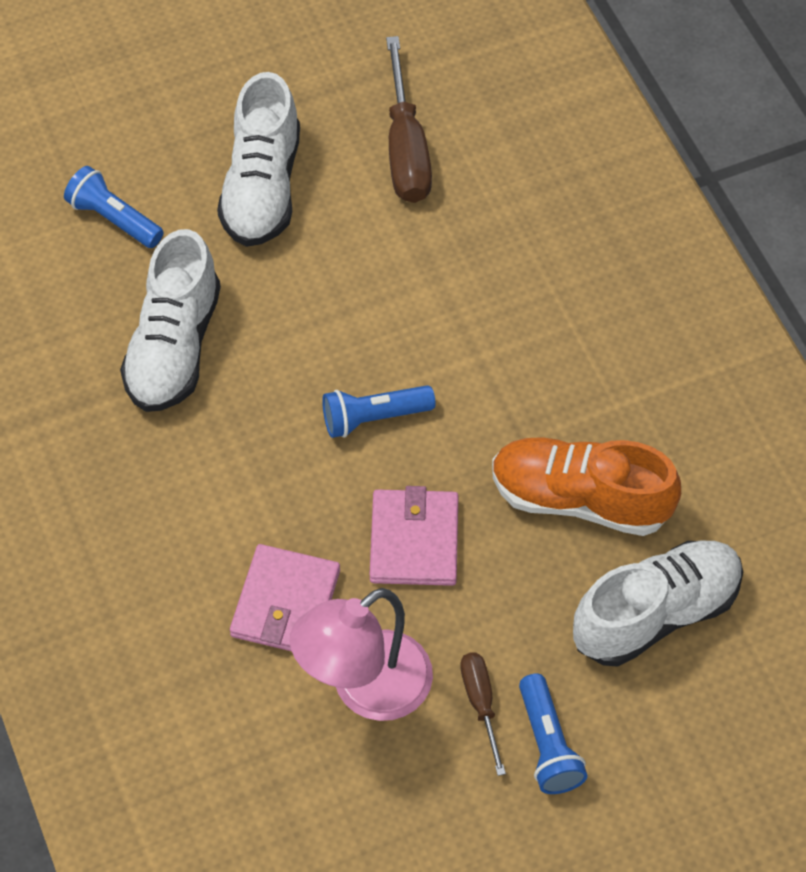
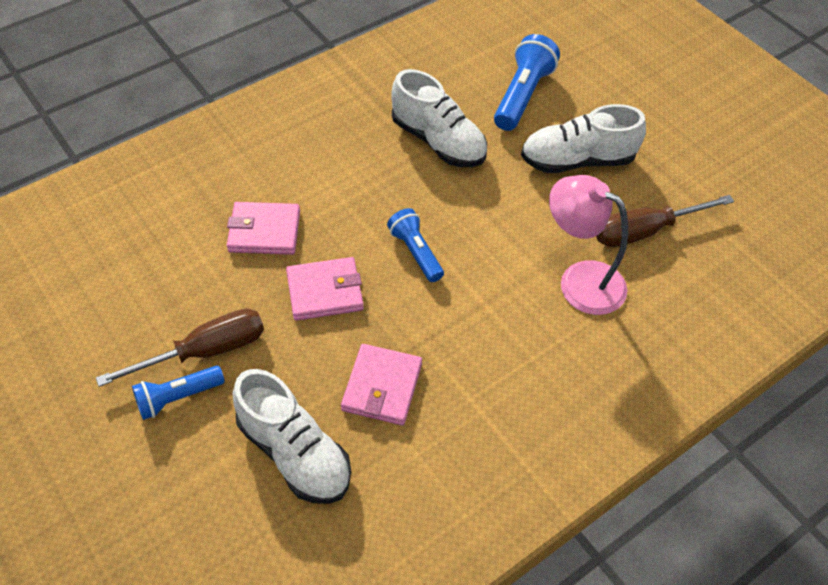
camera: 75 degrees right, 5 degrees down
blue flashlight [64,166,164,248] -> blue flashlight [494,34,560,131], size x1.54
white shoe [120,229,221,412] -> white shoe turned 135 degrees counterclockwise [391,69,487,167]
pink lamp [290,588,433,721] -> pink lamp moved to [549,175,628,315]
brown screwdriver [460,652,506,776] -> brown screwdriver [96,309,264,387], size x1.80
orange shoe [492,437,681,536] -> pink wallet [341,344,422,425]

